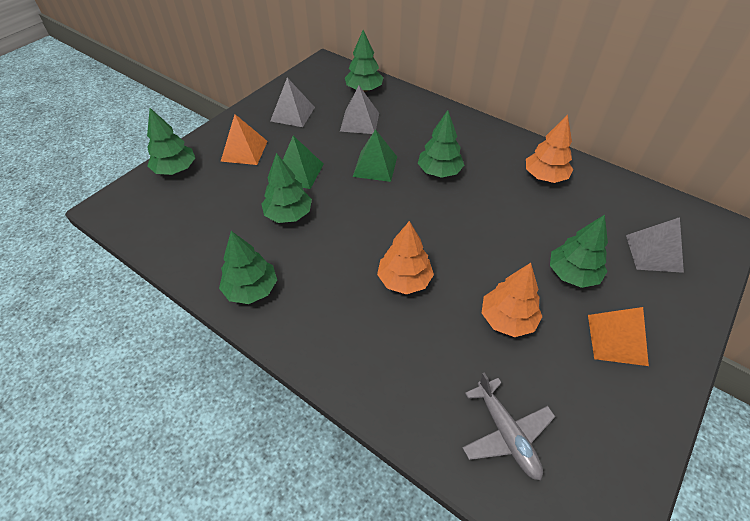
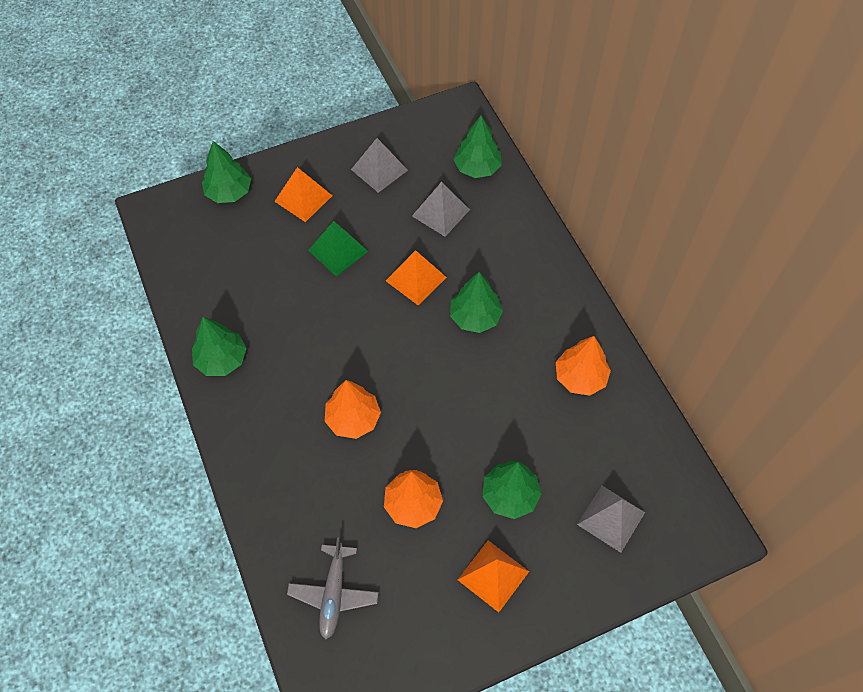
camera: 30 degrees right, 10 degrees up
green tree [262,153,312,223] -> none
green pyramid [353,129,397,182] -> orange pyramid [386,250,447,305]

